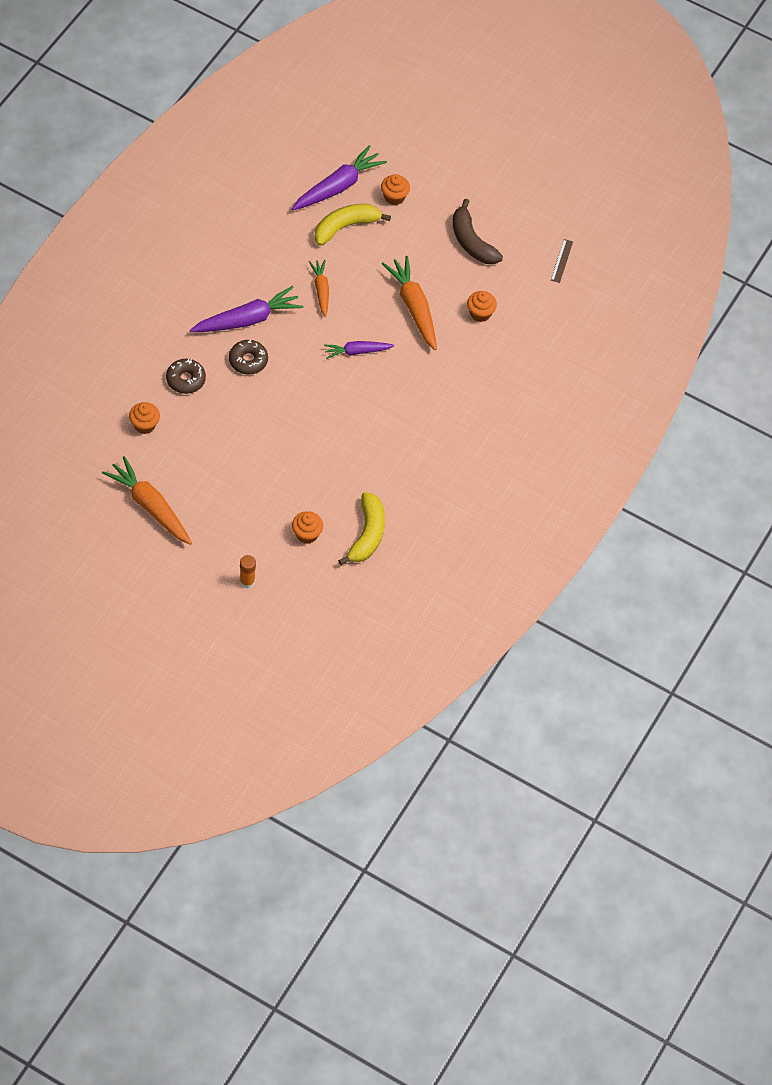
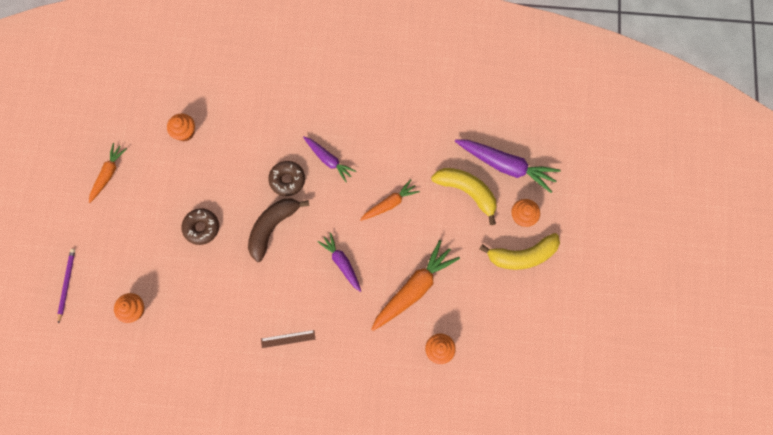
camera: 70 degrees right, 15 degrees up
orange carrot [102,456,192,545] -> orange carrot [89,143,127,203], size x0.60
brown donut [166,359,206,394] -> brown donut moved to [181,208,219,245]
purple carrot [190,286,303,332] -> purple carrot [303,137,356,182], size x0.60
orange glue stick [240,555,256,588] -> purple pencil [58,249,75,324]
yellow banana [338,492,385,565] -> yellow banana moved to [479,233,560,270]
brown banana [453,199,503,264] -> brown banana moved to [248,198,309,262]
brown ruler [551,239,573,283] -> brown ruler moved to [261,330,315,348]

